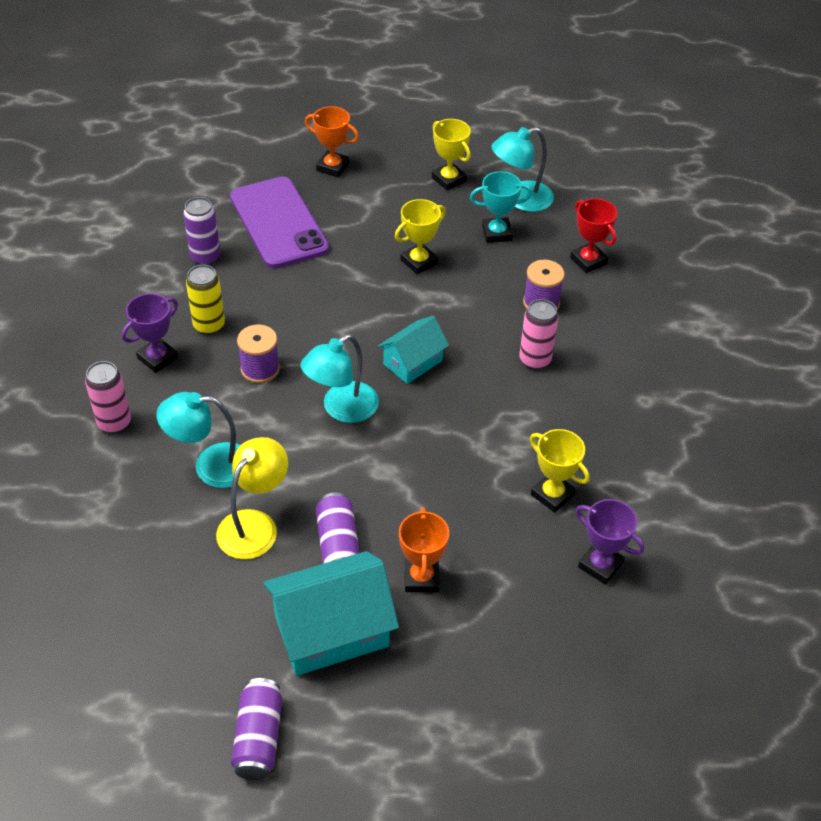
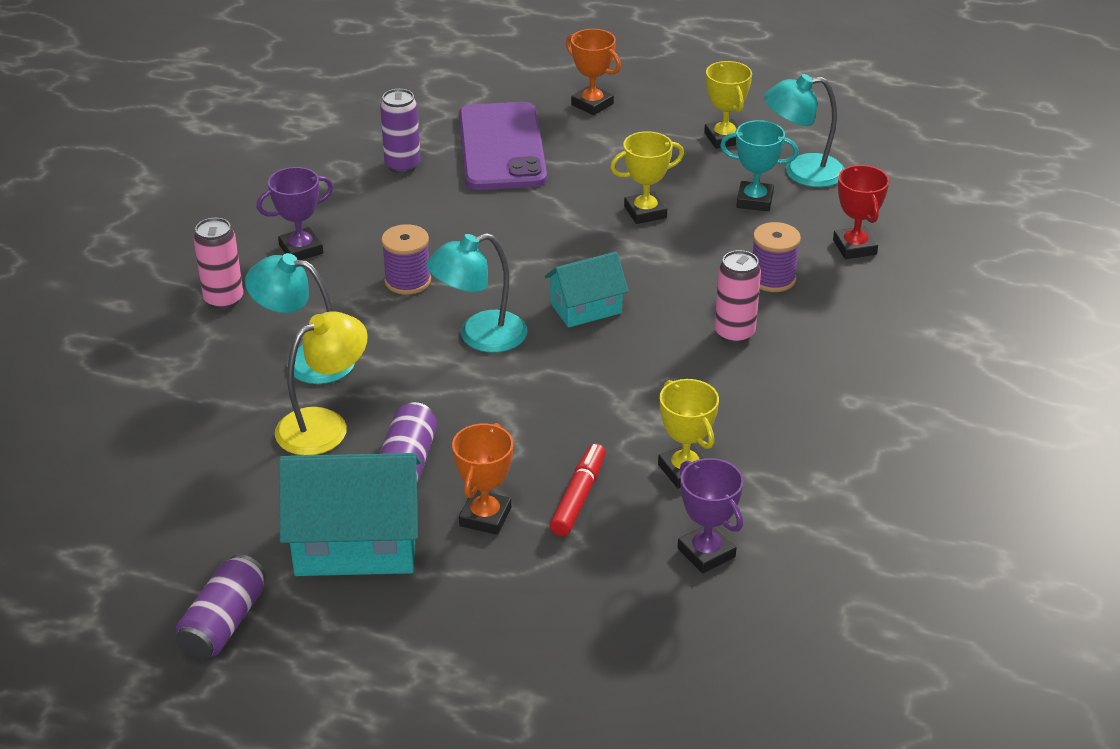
camera: 20 degrees right, 10 degrees down
yellow can [186,265,225,335] -> none
none -> red marker [550,443,605,536]

